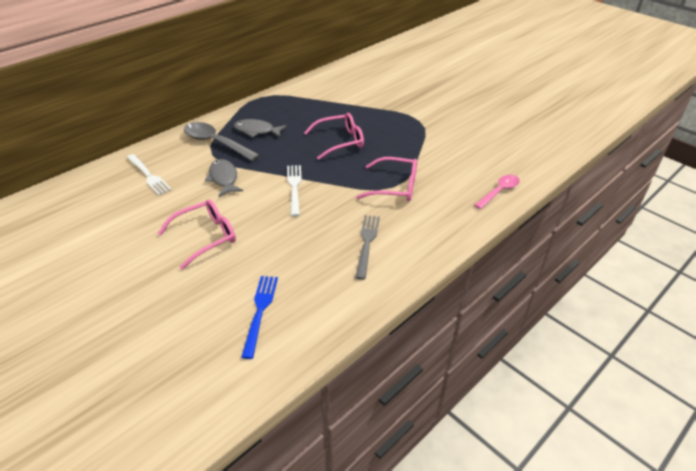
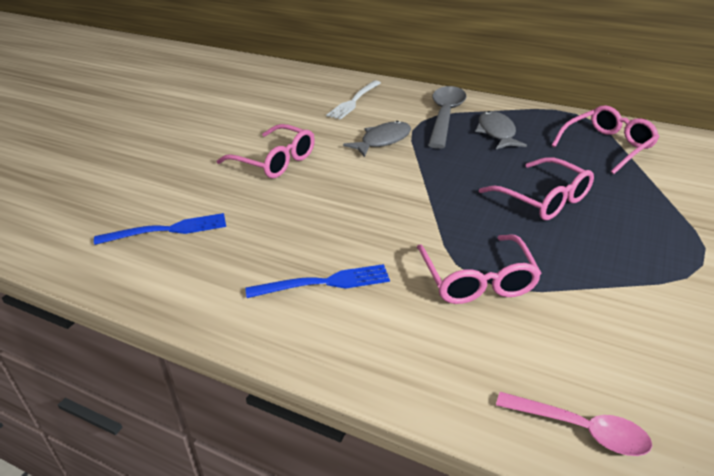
camera: 70 degrees right, 5 degrees down
white fork [287,165,302,216] -> none
grey fork [355,215,380,280] -> blue fork [246,264,390,298]
none -> pink glasses [551,105,659,174]

